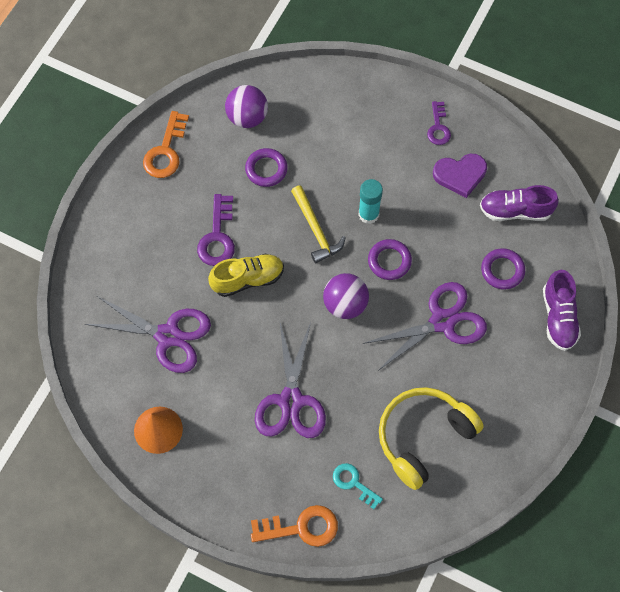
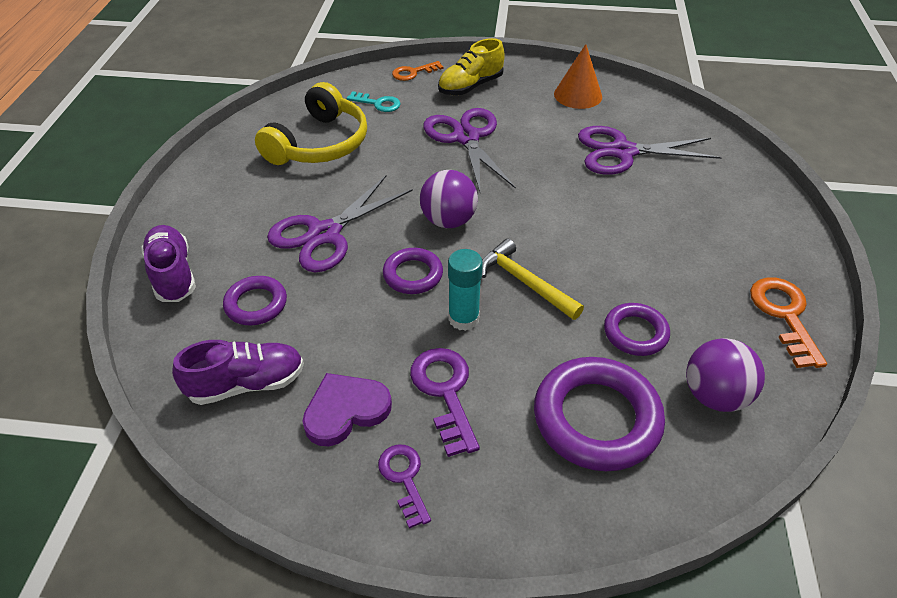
camera: 160 degrees right, 20 degrees down
purple key [197,194,235,266] -> purple key moved to [410,348,480,457]
yellow shoe [208,254,284,297] -> yellow shoe moved to [438,38,505,95]
orange key [251,505,338,547] -> orange key [392,61,444,81], size x0.66
none -> purple ring [534,357,665,471]

